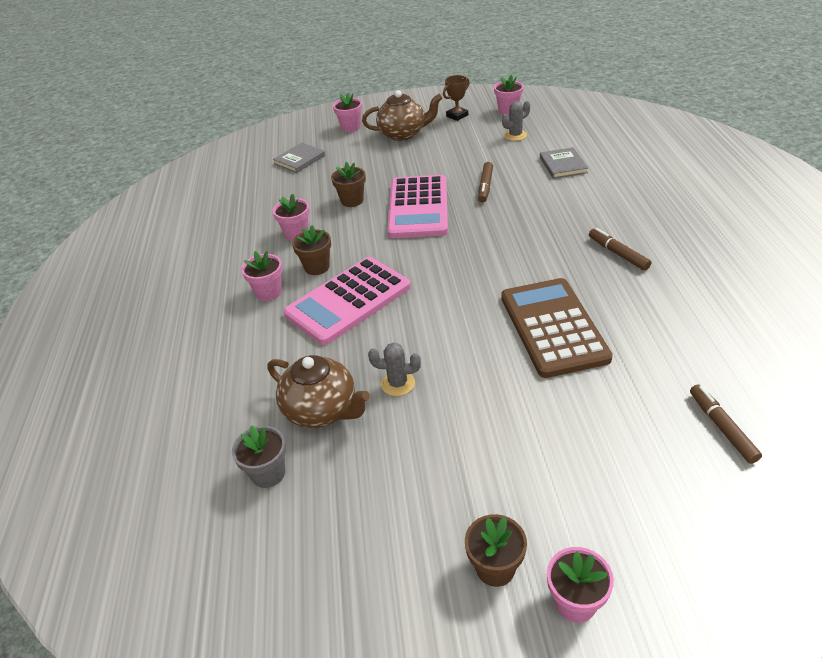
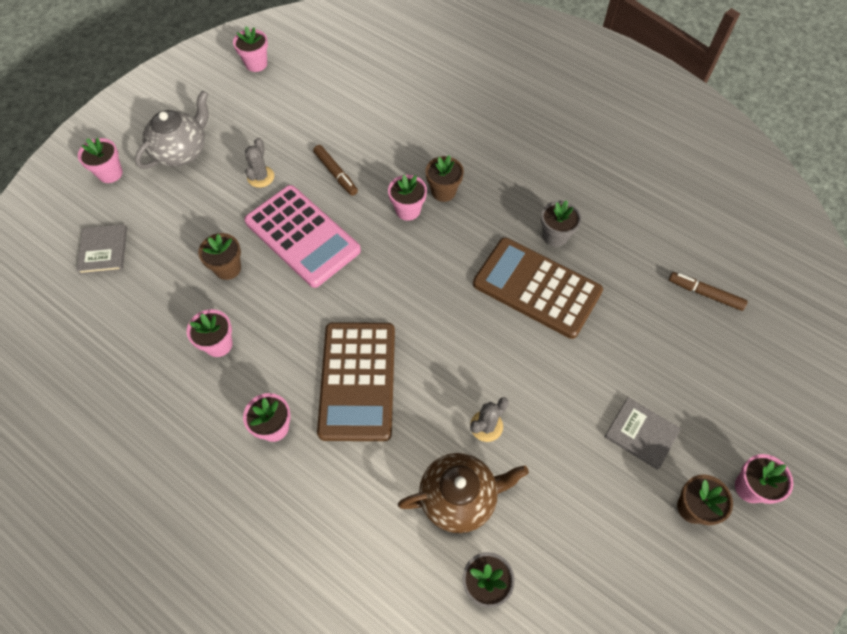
camera: 50 degrees left, 20 degrees up
pink calculator [283,257,411,345] -> brown calculator [317,322,395,441]
brown flower pot [292,225,331,275] -> brown flower pot moved to [425,155,464,202]
brown teapot [362,90,442,141] -> grey teapot [135,91,209,169]
brown trophy [443,75,470,121] -> none
grey cactus [502,101,530,141] -> grey cactus moved to [245,138,274,188]
grey book [540,147,588,179] -> grey book moved to [605,397,681,470]
brown marker [589,228,651,271] -> none
none -> pink flower pot [388,175,427,221]
none -> grey flower pot [541,200,581,247]

